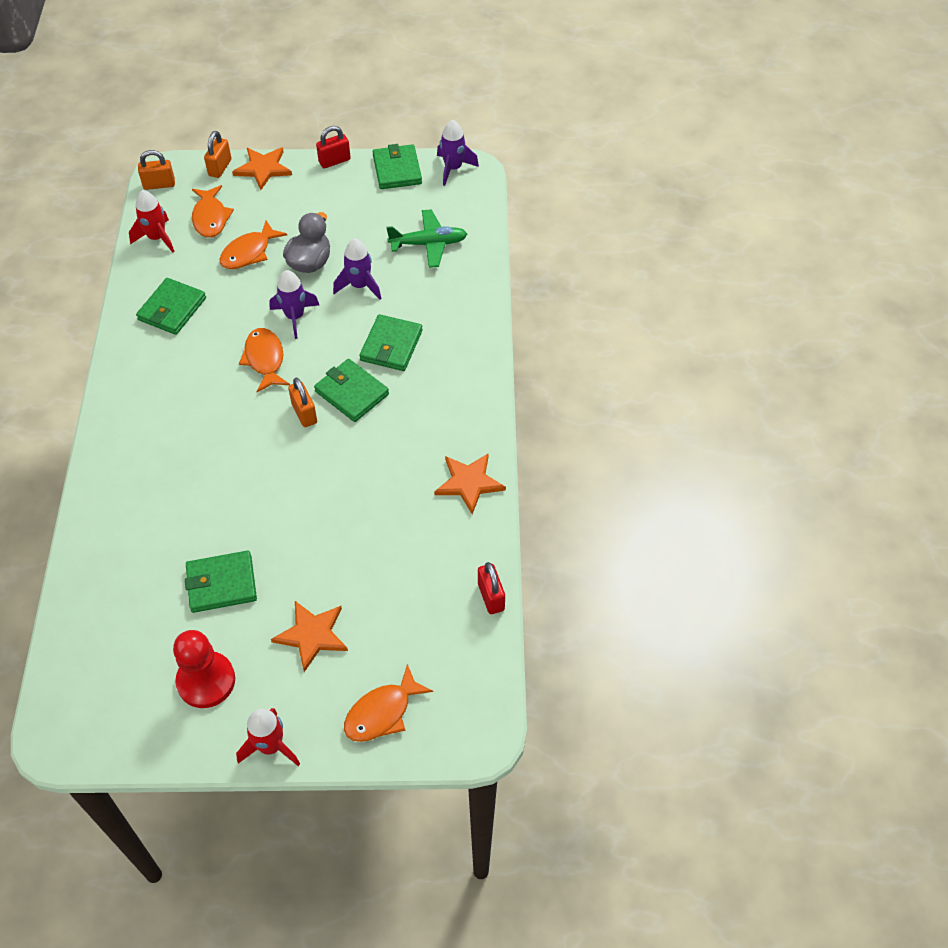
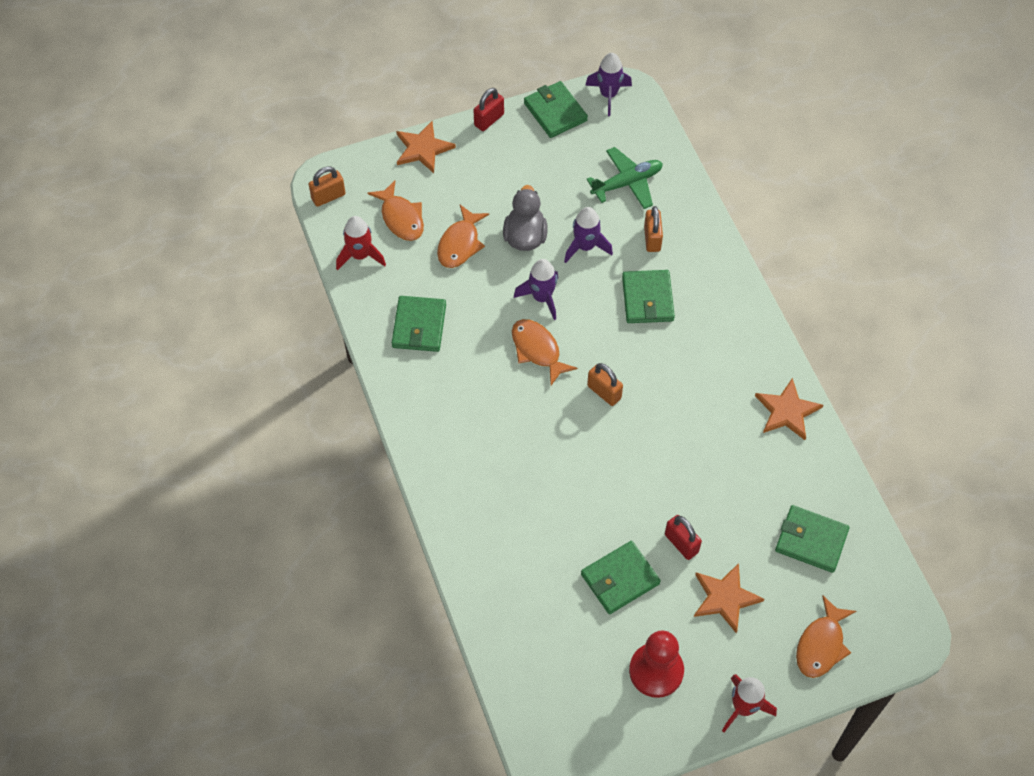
camera: 20 degrees left, 5 degrees up
orange padlock [204,131,231,178] -> orange padlock moved to [644,206,663,252]
green wallet [314,359,389,422] -> green wallet moved to [775,505,850,573]
red padlock [478,562,505,614] -> red padlock moved to [665,515,702,560]

